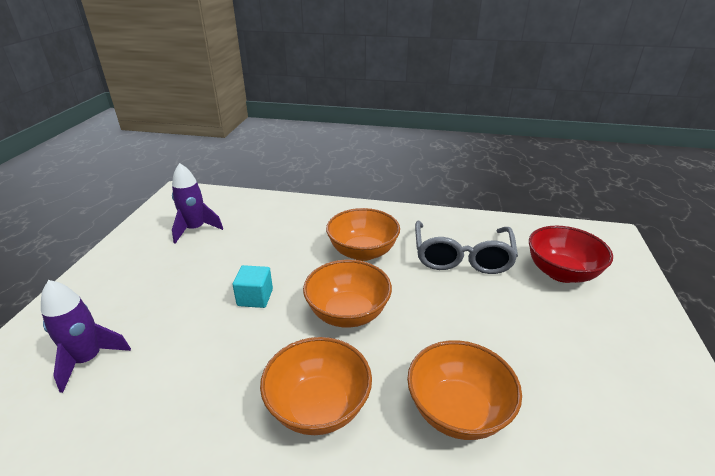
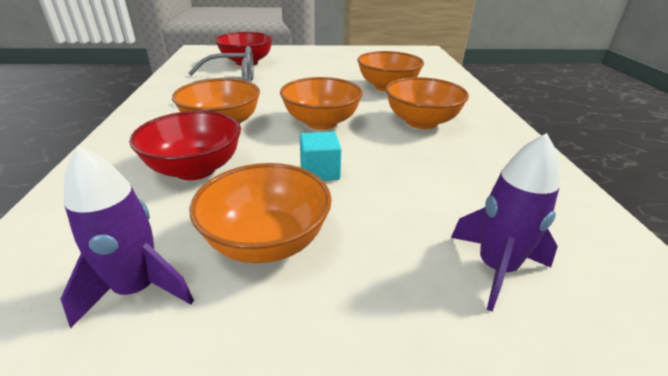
camera: 105 degrees left, 0 degrees up
none -> red bowl [129,111,241,180]
none -> orange bowl [189,163,332,263]

